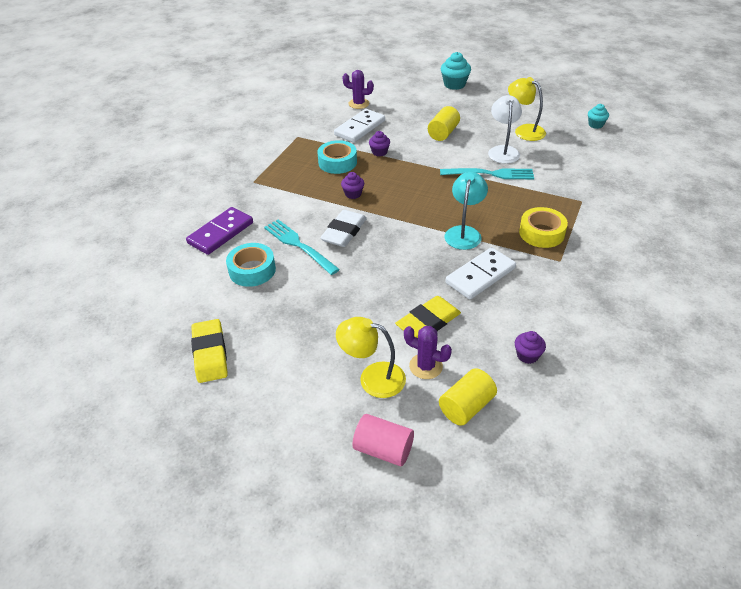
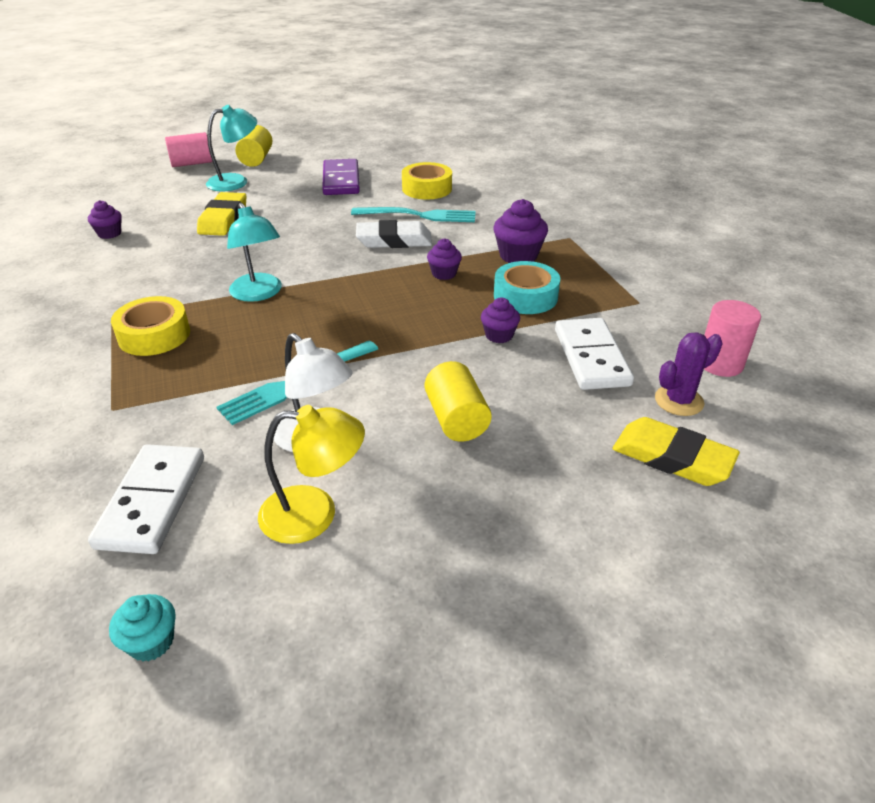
camera: 135 degrees right, 5 degrees down
purple domino [186,207,253,255] -> purple domino moved to [322,159,360,195]
yellow eraser [191,319,228,383] -> yellow eraser moved to [613,417,740,486]
turquoise tape [226,243,276,287] -> yellow tape [402,162,452,199]
white eraser [320,210,367,247] -> white eraser turned 75 degrees counterclockwise [356,220,432,248]
yellow lamp [336,317,406,398] -> turquoise lamp [206,105,257,191]
purple cactus [404,326,452,379] -> none
yellow cylinder [439,368,497,426] -> yellow cylinder moved to [235,125,272,167]
turquoise cupcake [441,52,471,90] -> none
white domino [445,247,516,299] -> white domino moved to [88,444,204,554]
none -> purple cupcake [493,199,548,263]
none -> pink cylinder [704,300,761,377]

